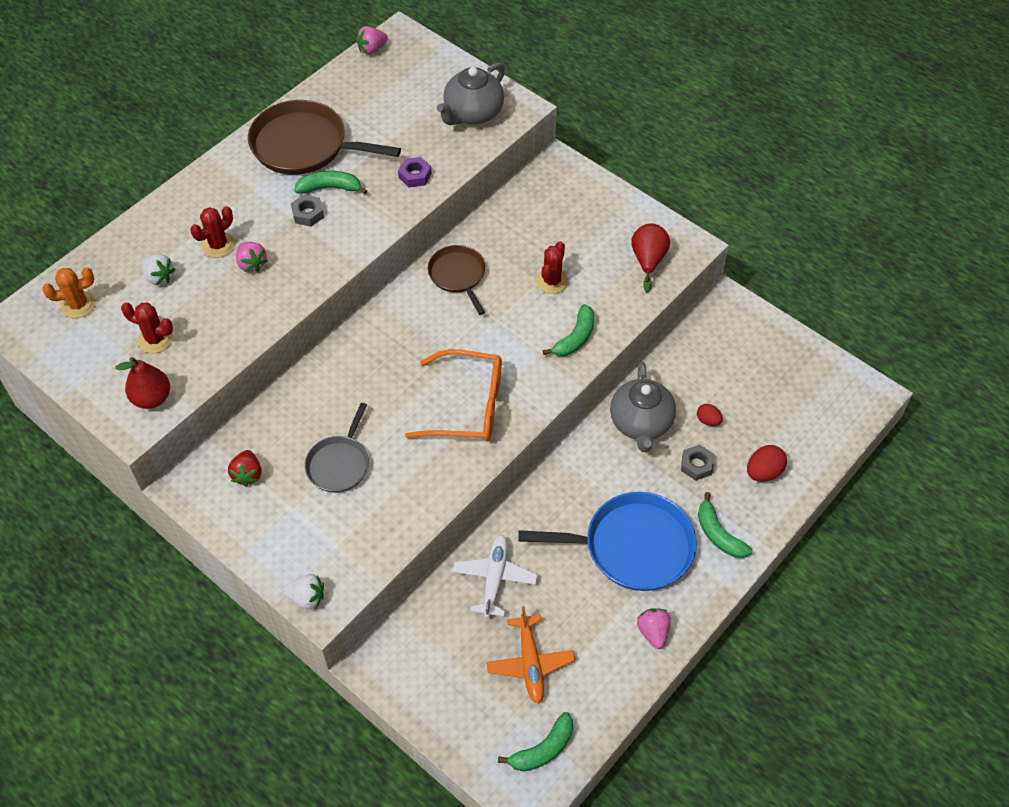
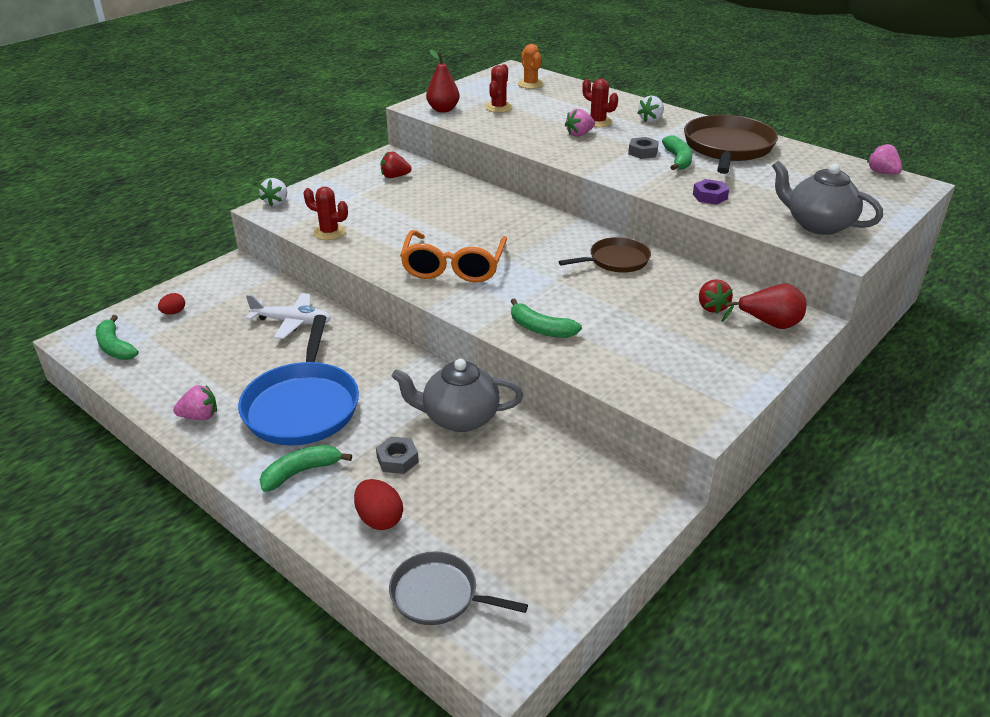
camera: 90 degrees right, 20 degrees down
white strawberry [141,254,175,285] -> white strawberry moved to [638,96,664,123]
grey pan [305,403,369,493] -> grey pan moved to [389,551,528,625]
orange plane [486,606,575,704] -> none
red cactus [536,241,569,294] -> red cactus moved to [304,187,348,240]
red pear [631,223,670,293] -> red pear moved to [721,284,806,329]
red egg [697,404,723,426] -> red egg moved to [158,293,185,314]
none -> red strawberry [699,279,733,314]

